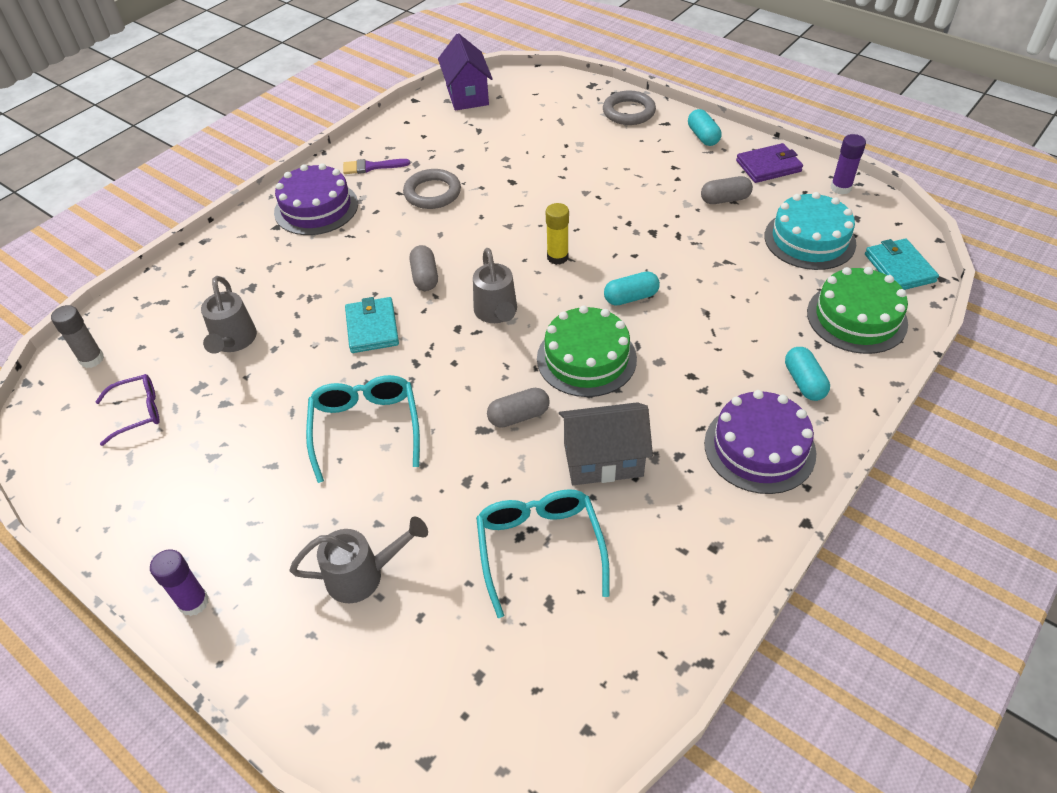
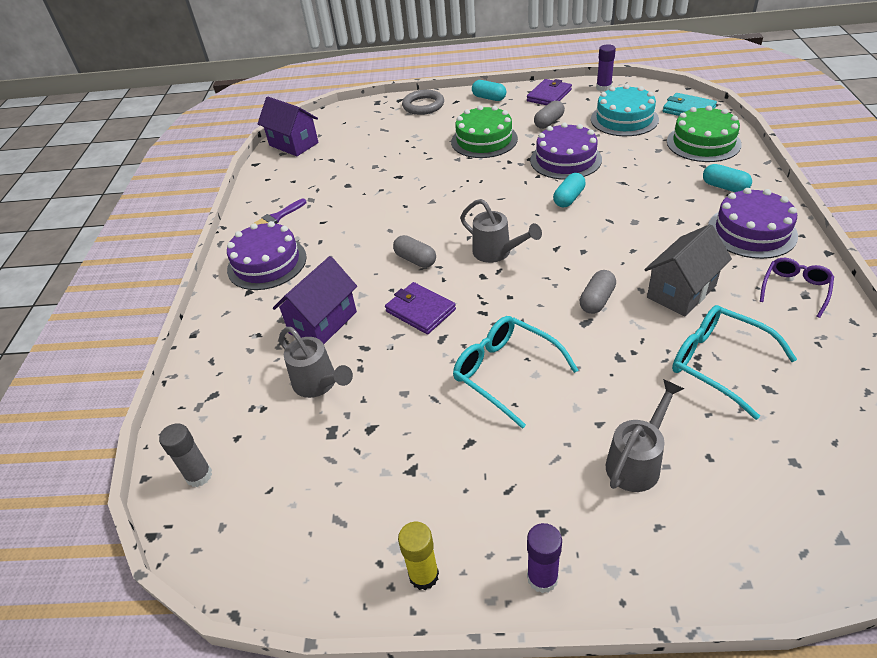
camera: 35 degrees left, 5 degrees down
purple glasses [95,374,160,446] -> purple glasses moved to [760,258,834,318]
turquoise wallet [345,297,399,353] -> purple wallet [385,282,456,334]
grey ring [403,169,461,209] -> none
green cake [537,305,637,397] -> green cake moved to [451,105,518,158]
yellow glue stick [546,203,569,265] -> yellow glue stick moved to [398,522,439,590]
none -> purple house [273,256,357,344]
none -> purple cake [530,123,602,180]

